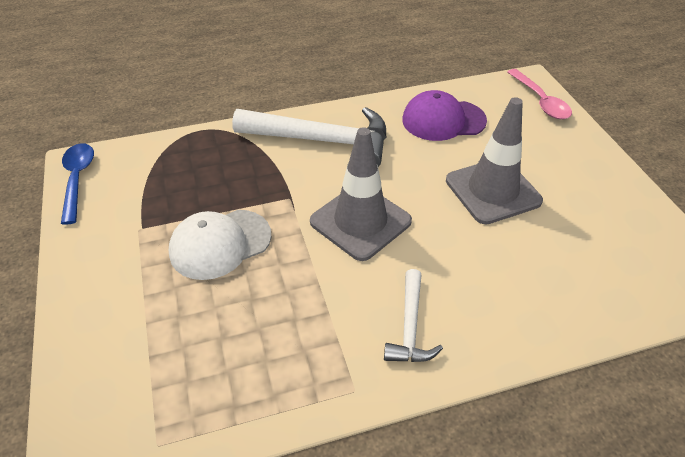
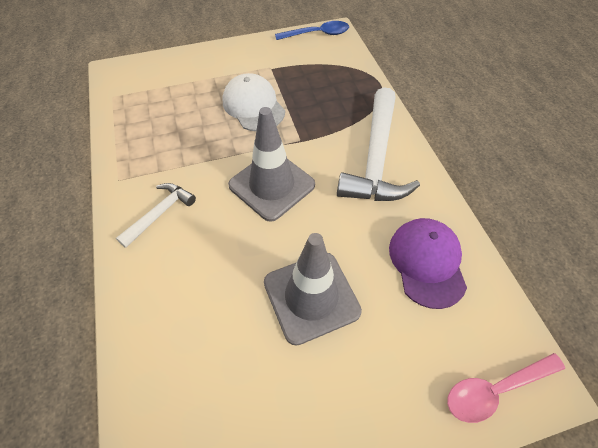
camera: 90 degrees right, 10 degrees up
white hammer [384,269,443,362] -> white hammer turned 120 degrees clockwise [116,183,196,248]

